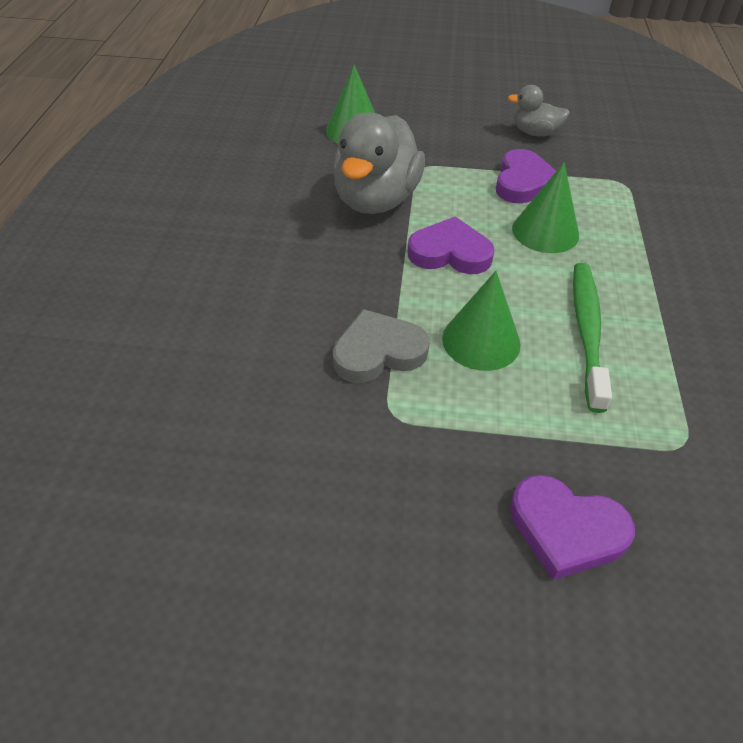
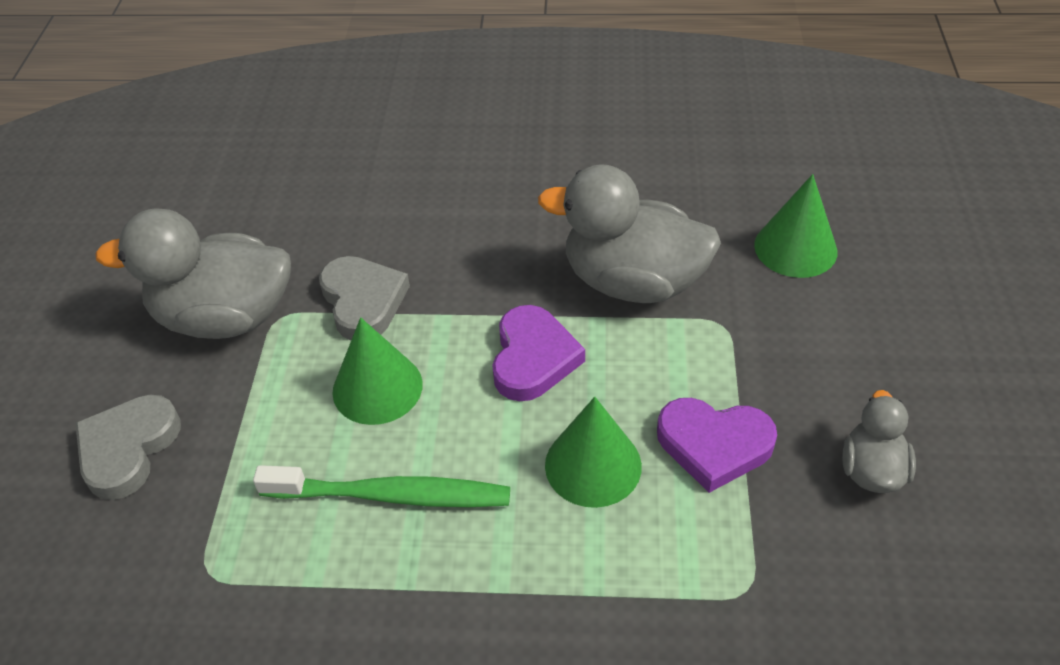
camera: 90 degrees right, 0 degrees up
purple heart [510,475,635,580] -> grey heart [75,394,181,500]
none -> grey duck [95,208,291,339]

